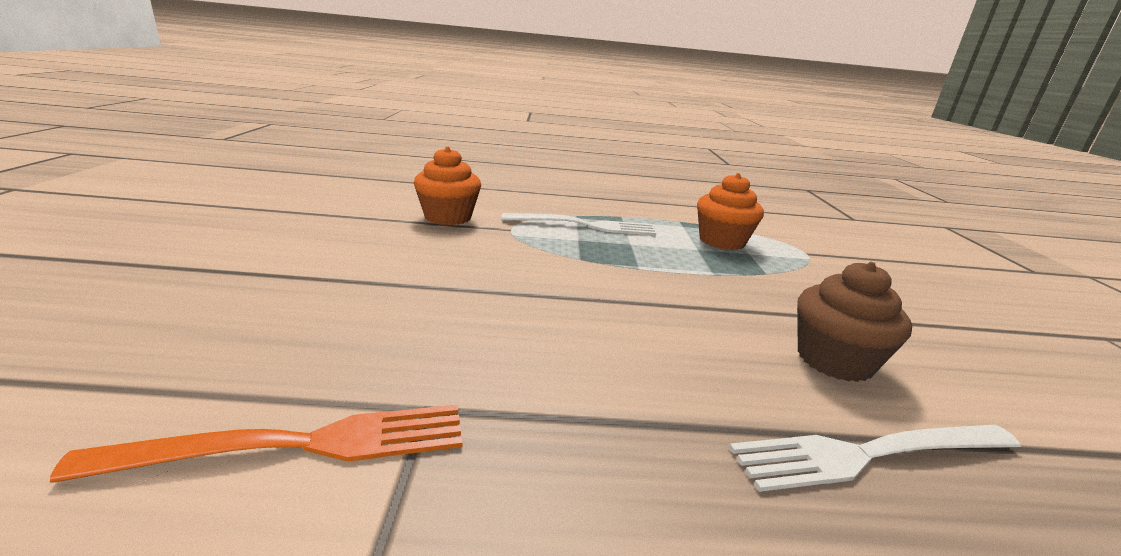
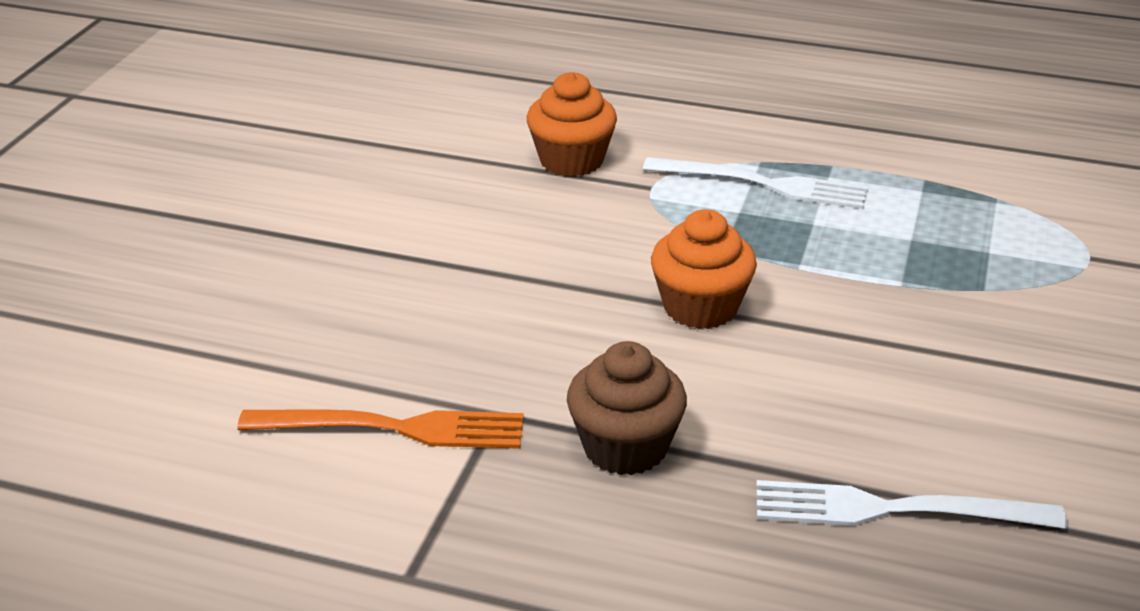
camera: 20 degrees right, 10 degrees up
orange cupcake [697,173,764,250] -> orange cupcake moved to [651,209,757,329]
brown cupcake [797,262,912,382] -> brown cupcake moved to [567,341,687,475]

